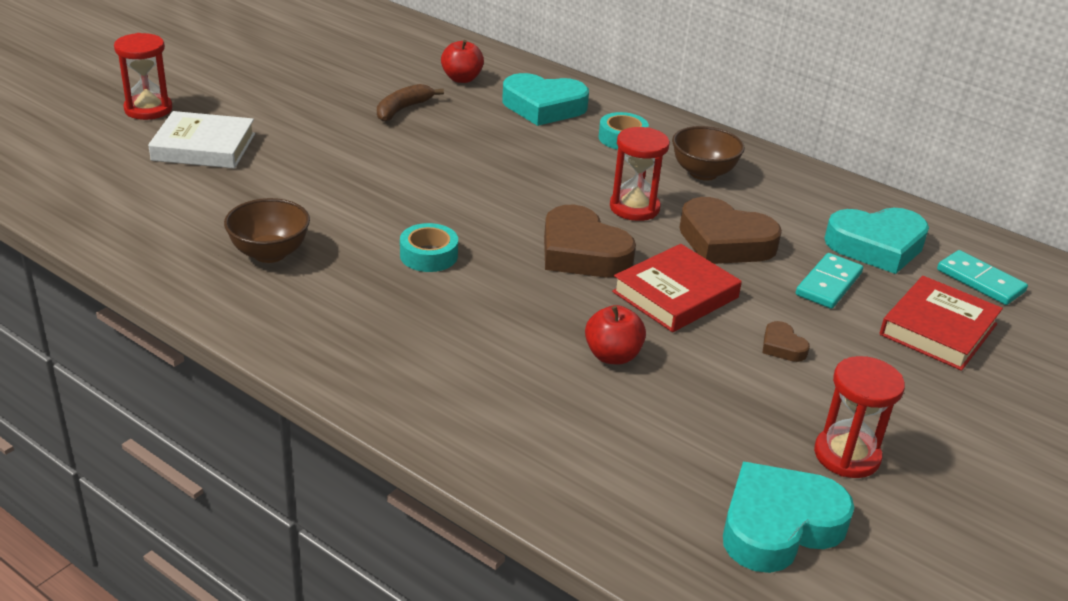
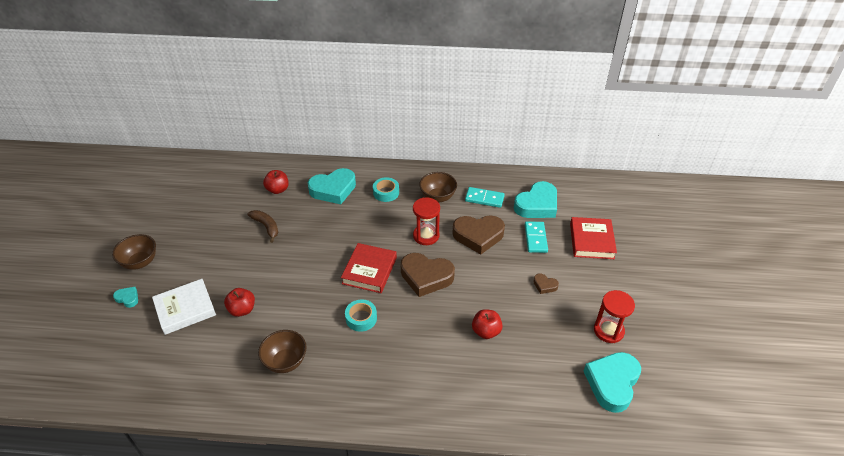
camera: 30 degrees left, 10 degrees up
red hourglass [114,33,172,120] -> turquoise heart [113,287,138,308]
brown banana [377,84,444,121] -> brown banana turned 135 degrees clockwise [247,210,278,243]
red book [612,244,742,332] -> red book moved to [341,243,397,293]
turquoise domino [937,250,1028,305] -> turquoise domino moved to [465,187,505,208]
none -> brown bowl [112,234,156,270]
none -> red apple [224,288,255,317]

